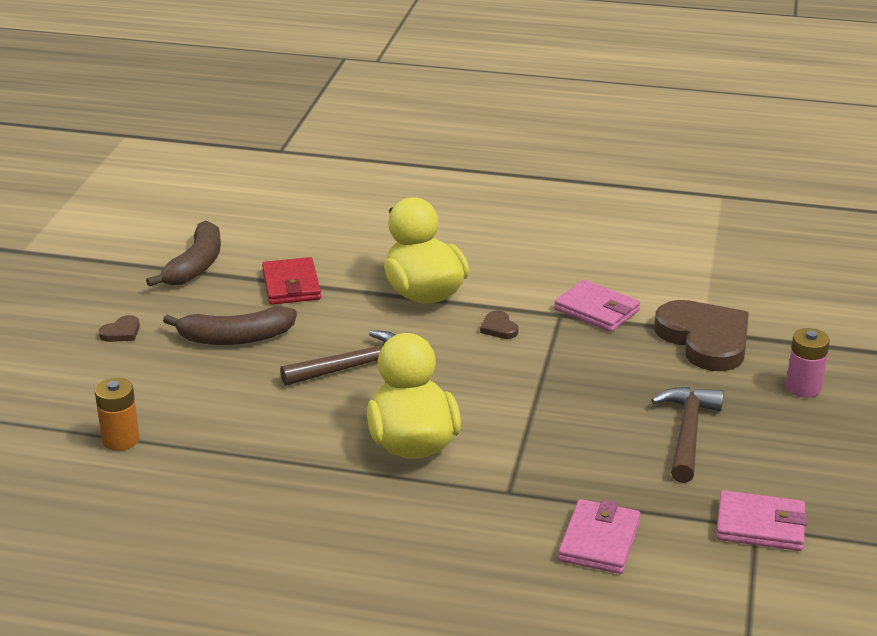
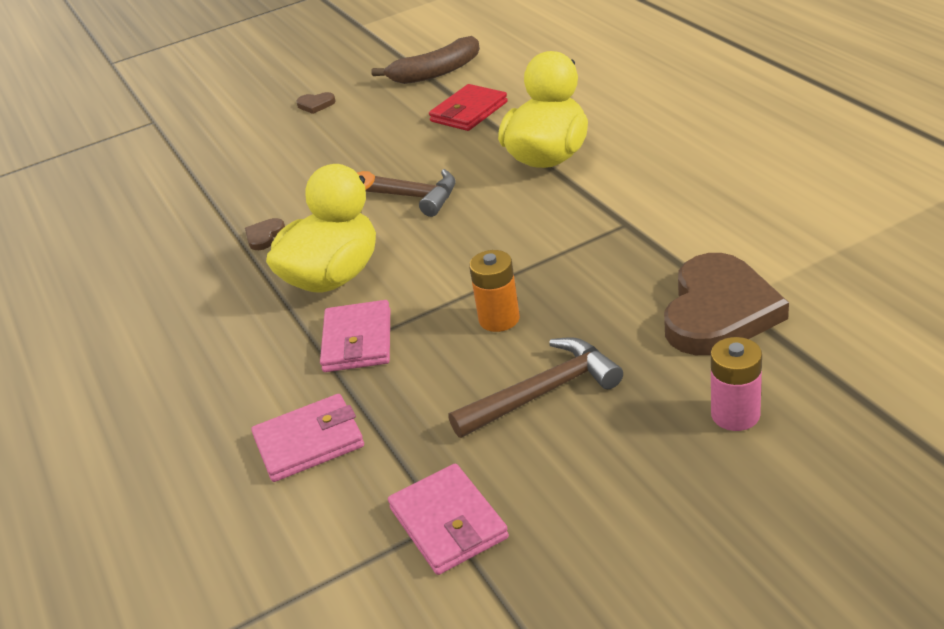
camera: 55 degrees right, 5 degrees up
orange battery [95,378,140,451] -> orange battery moved to [469,250,520,332]
brown banana [163,306,297,345] -> none
brown heart [480,310,518,339] -> brown heart moved to [245,218,285,250]
pink wallet [554,280,640,332] -> pink wallet moved to [320,300,390,372]

